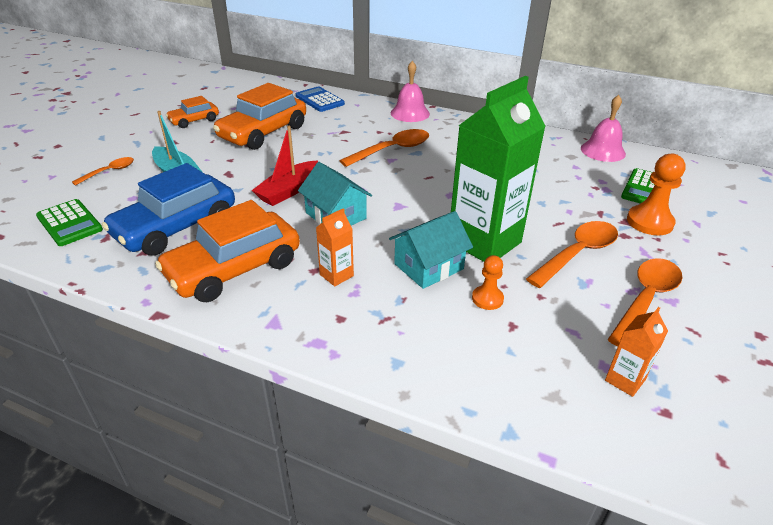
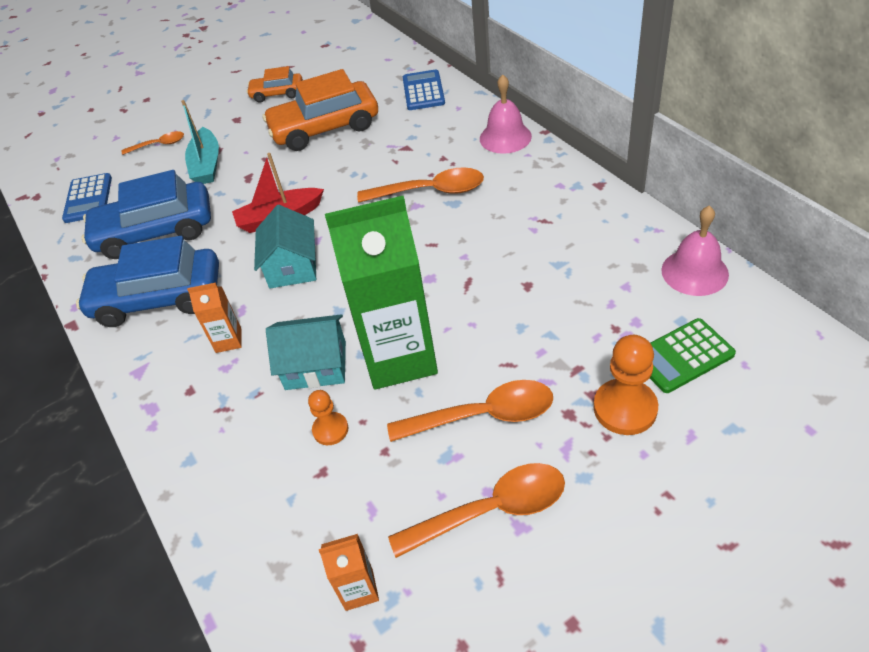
camera: 40 degrees right, 10 degrees up
green calculator [36,199,103,246] -> blue calculator [62,173,112,223]
orange car [155,200,300,302] -> blue car [76,236,219,327]

